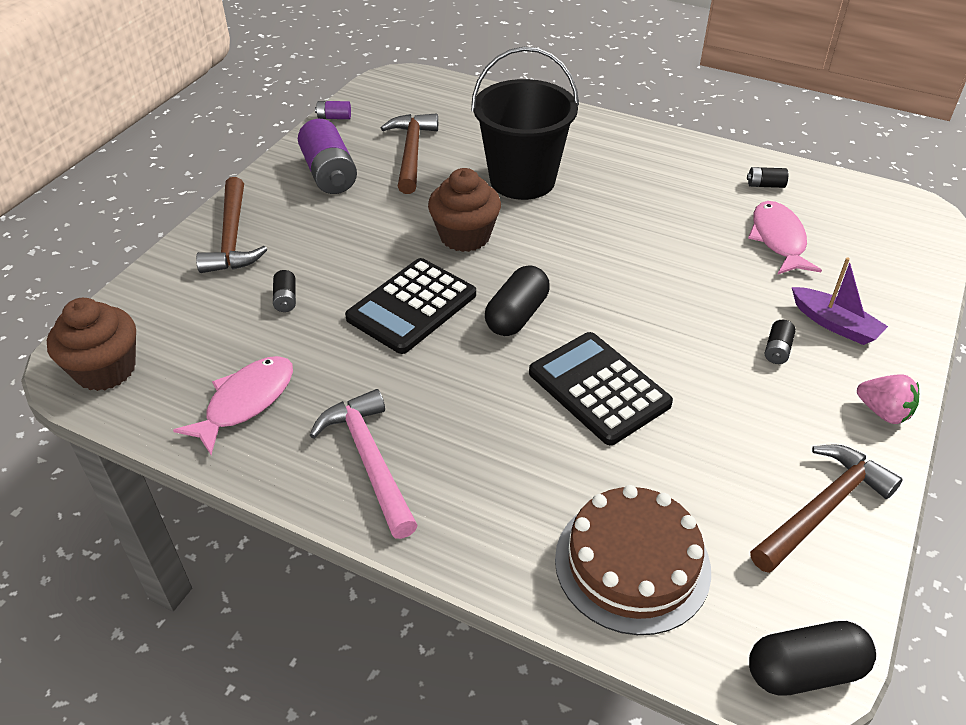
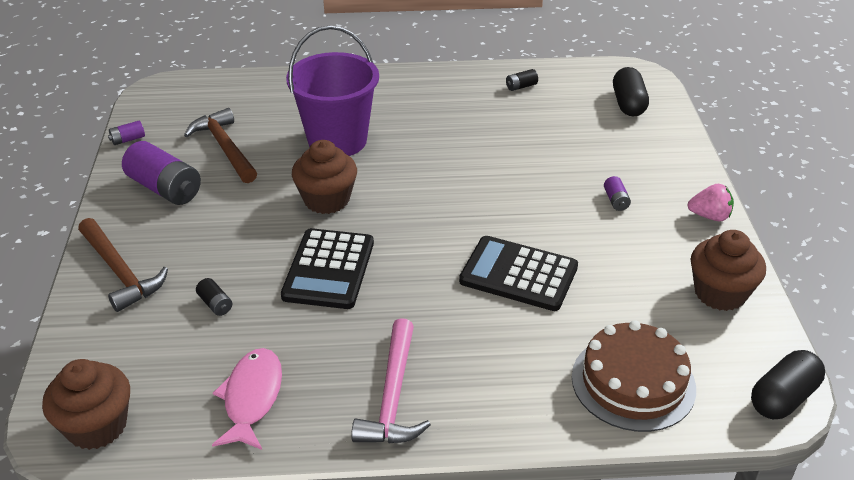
camera: 30 degrees left, 5 degrees down
pink hammer [310,389,418,539] -> pink hammer turned 120 degrees counterclockwise [351,318,431,443]
black bucket [471,47,579,200] -> purple bucket [286,25,379,156]
black capsule [485,265,550,336] -> black capsule moved to [613,67,649,117]
pink fish [748,201,822,274] -> none
brown hammer [750,444,903,573] -> brown cupcake [691,230,766,311]
black battery [765,320,796,364] -> purple battery [604,176,631,211]
purple boat [792,257,888,345] -> none

